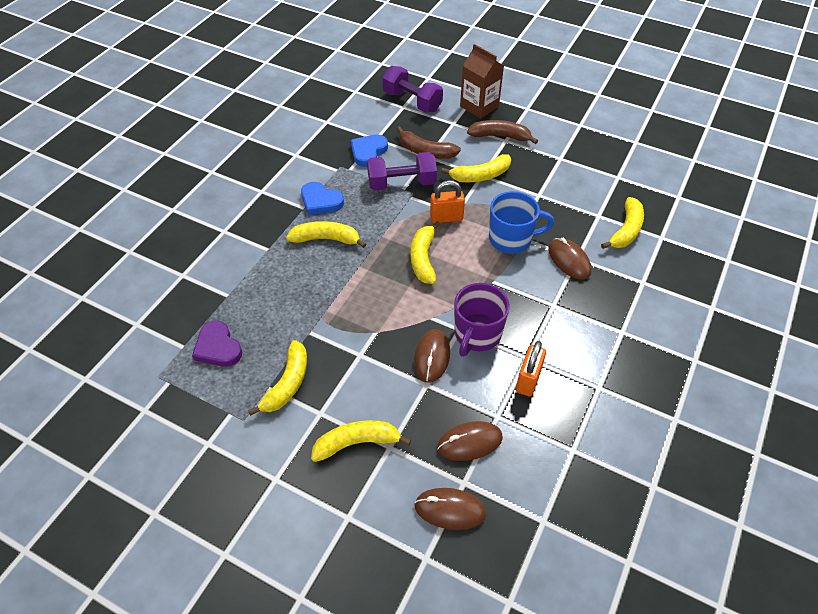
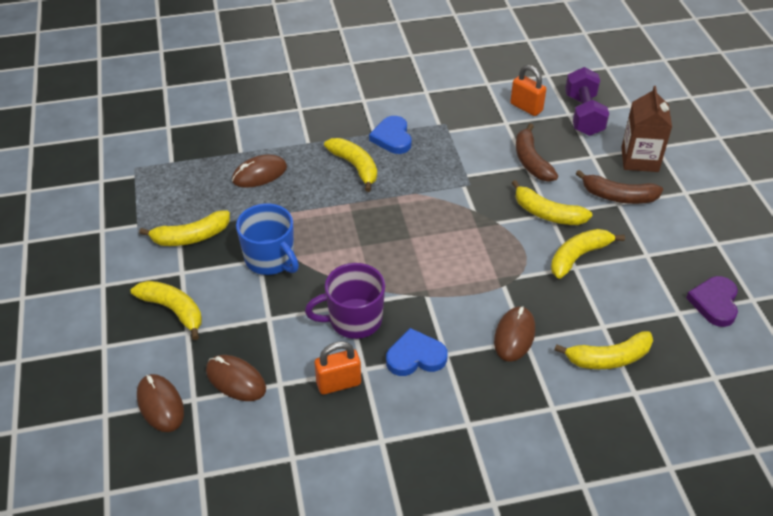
camera: 50 degrees right, 5 degrees down
purple heart [192,321,242,367] -> purple heart moved to [686,276,738,327]
blue heart [351,134,388,167] -> blue heart moved to [386,328,448,376]
purple dumbbell [367,152,437,191] -> none
yellow banana [411,221,440,284] -> yellow banana moved to [551,229,625,279]
brown mouse [414,329,450,383] -> brown mouse moved to [232,154,287,188]
orange padlock [430,180,465,223] -> orange padlock moved to [510,65,546,116]
brown banana [467,120,538,144] -> brown banana turned 135 degrees clockwise [576,170,663,204]
blue mug [489,191,554,254] -> blue mug moved to [236,203,299,275]

